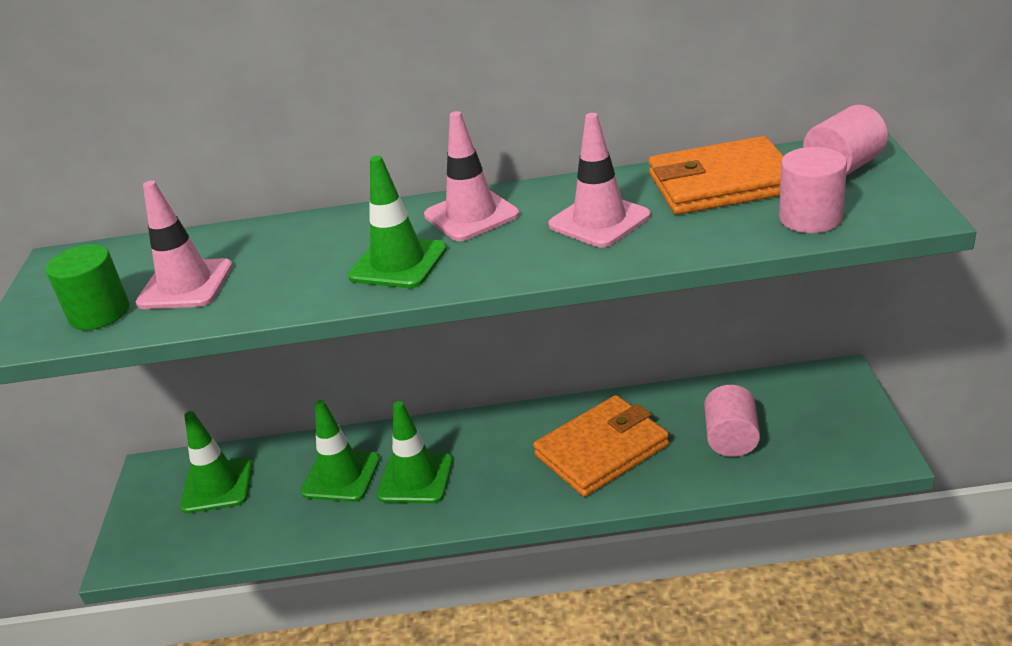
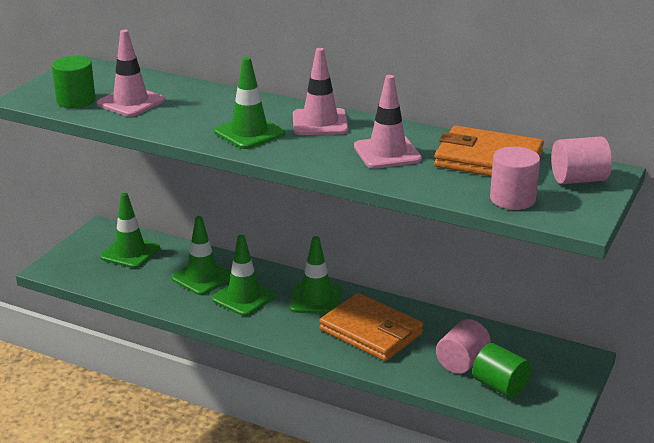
camera: 25 degrees right, 5 degrees down
orange wallet [533,395,669,497] -> orange wallet turned 45 degrees clockwise [319,293,423,361]
none -> green traffic cone [290,236,342,314]
none -> green cylinder [472,343,532,398]

